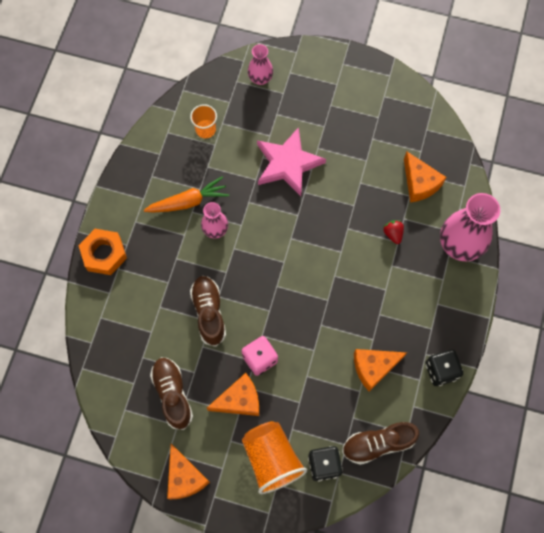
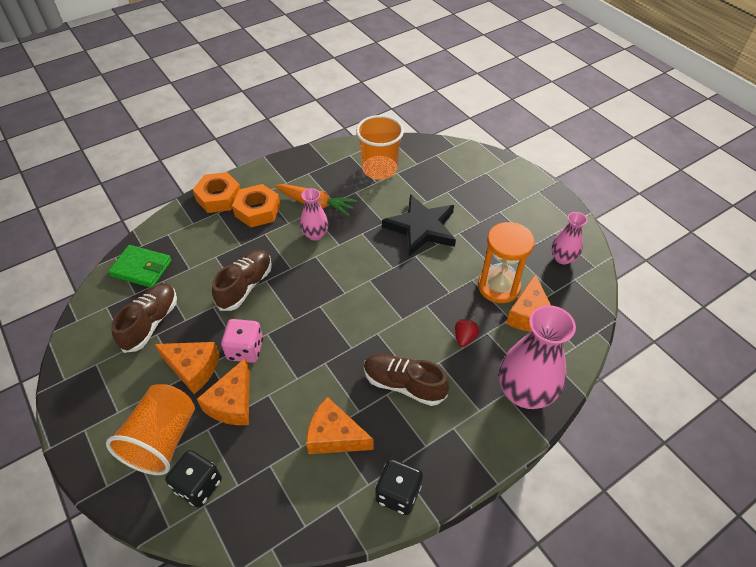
camera: 40 degrees right, 20 degrees down
orange cheese [167,444,210,499] -> orange cheese moved to [197,358,250,425]
orange cup [190,104,217,138] -> orange cup [356,115,404,180], size x1.74
pink vase [248,44,273,85] -> pink vase moved to [551,212,587,265]
pink star [257,127,326,196] -> black star [382,194,456,256]
brown shoe [342,422,419,465] -> brown shoe moved to [364,354,449,406]
none -> green wallet [108,245,172,288]
none -> orange nut [232,184,280,227]
none -> orange hourglass [478,222,535,303]

